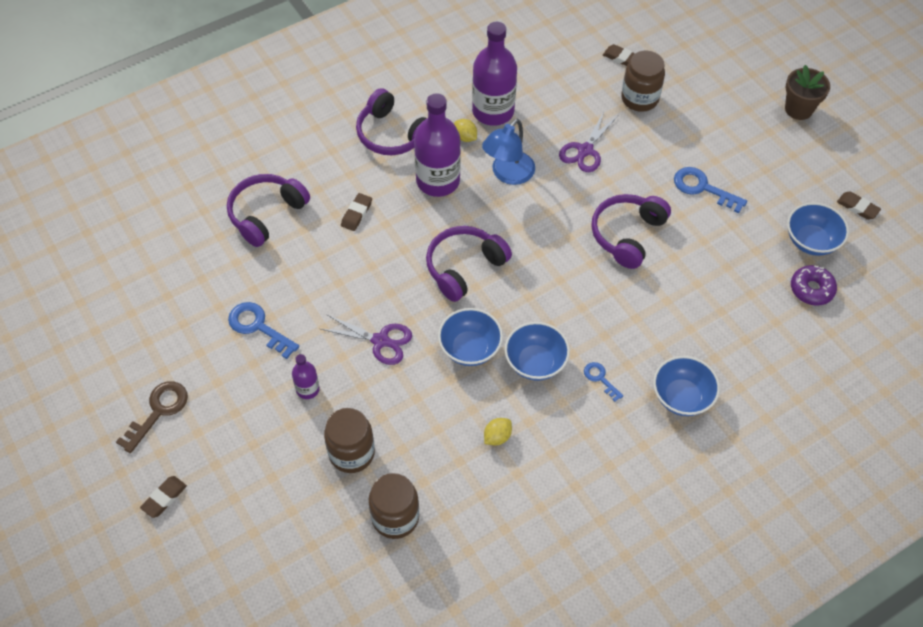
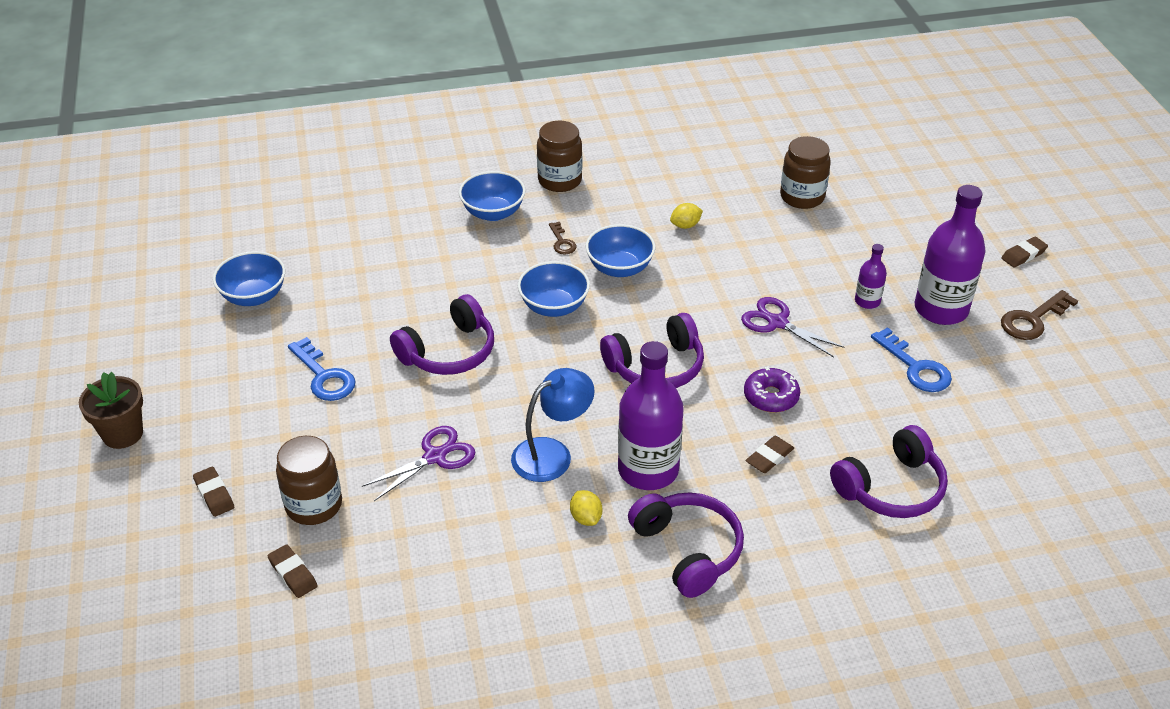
camera: 160 degrees left, 15 degrees down
brown jar [324,408,375,473] -> brown jar moved to [537,120,582,192]
blue bowl [438,308,503,366] -> blue bowl moved to [518,261,590,317]
purple bottle [472,22,517,126] -> purple bottle moved to [915,185,986,325]
blue key [584,362,623,402] -> brown key [549,222,577,255]
purple donut [791,265,837,306] -> purple donut moved to [744,366,800,413]
brown eraser [837,191,881,220] -> brown eraser moved to [193,467,234,517]

